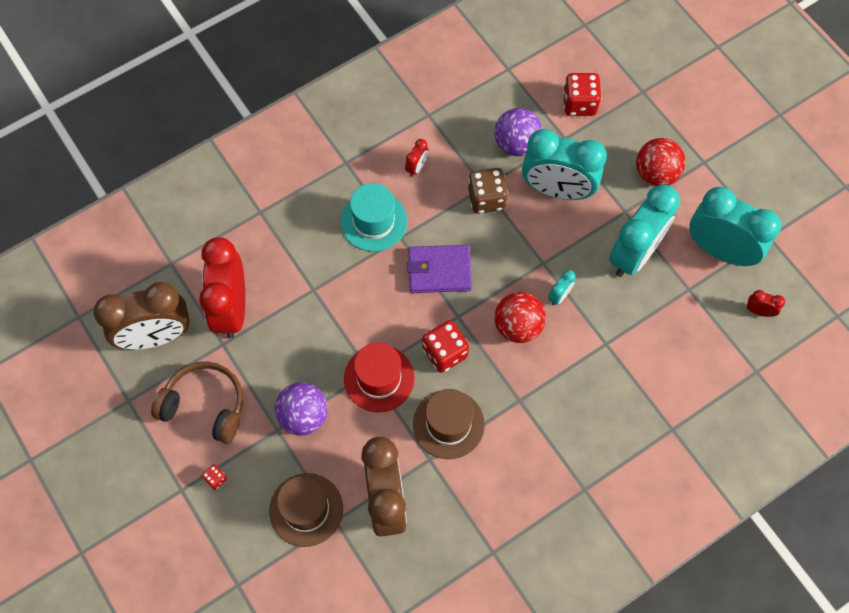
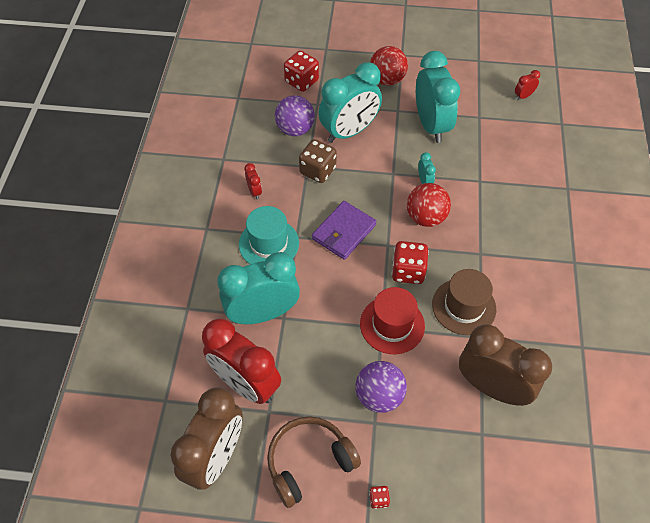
camera: 50 degrees left, 10 degrees down
brown hat [269,473,343,547] -> none
turquoise clock [689,187,781,266] -> turquoise clock moved to [217,252,300,324]

